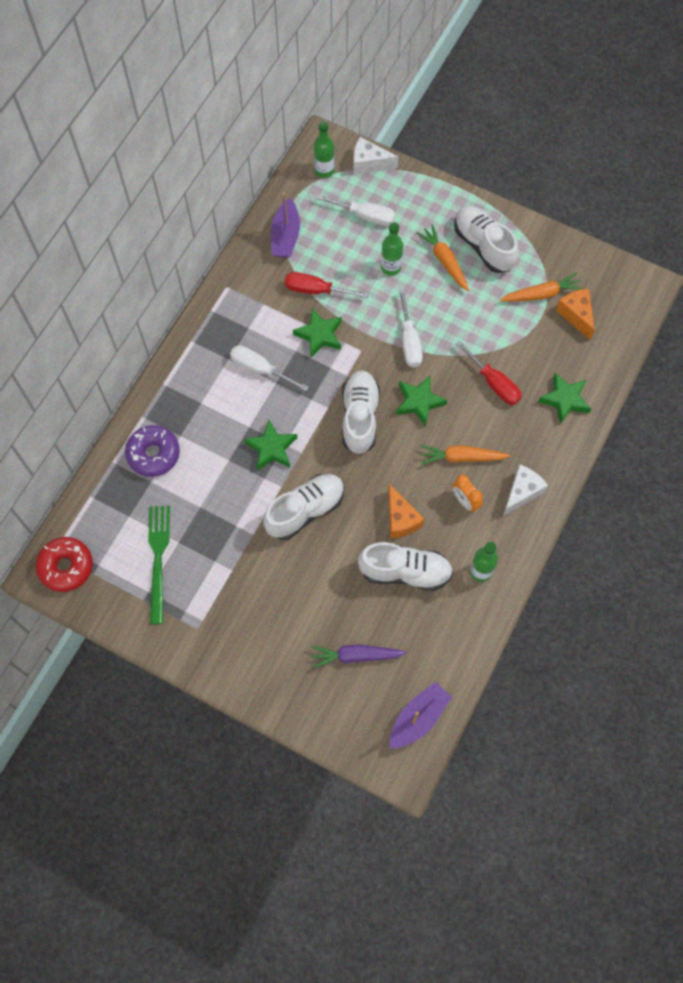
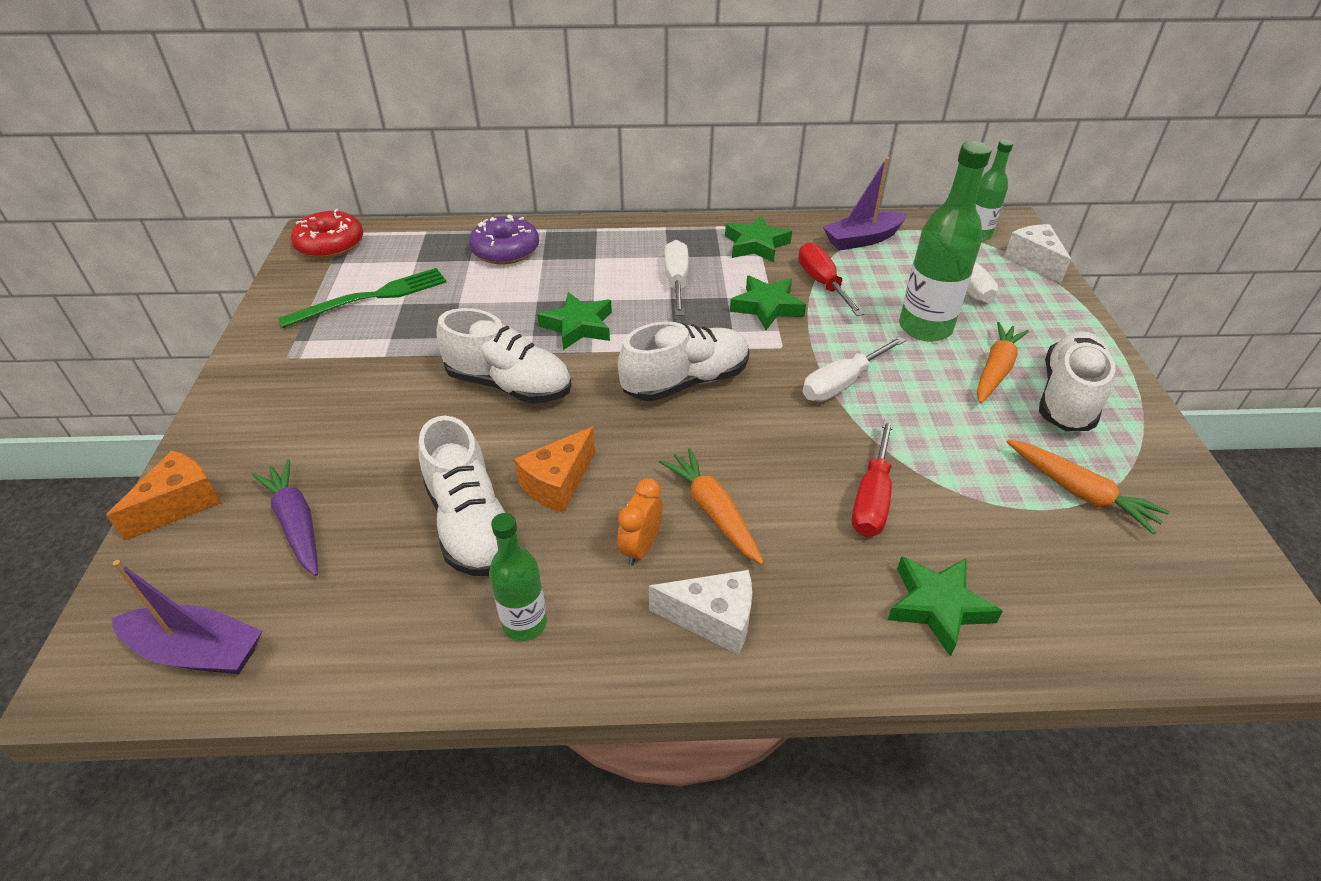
camera: 60 degrees right, 25 degrees down
green bottle [381,222,403,276] -> green bottle [899,141,992,341], size x1.69
green star [396,376,448,426] -> green star moved to [725,216,792,263]
orange cheese [556,289,595,340] -> orange cheese moved to [106,450,221,541]

